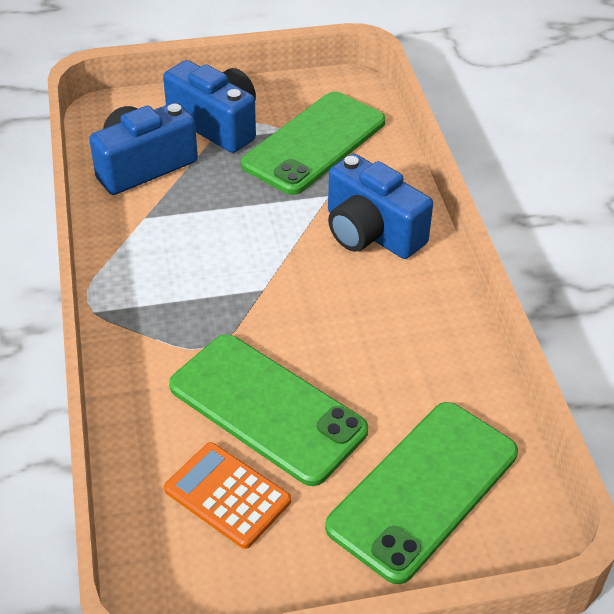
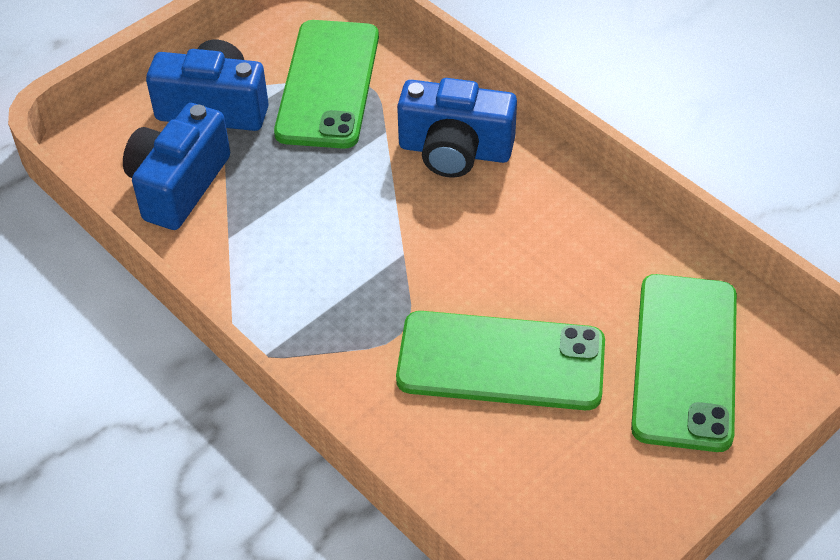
camera: 30 degrees left, 5 degrees up
orange calculator [164,442,291,549] -> none

